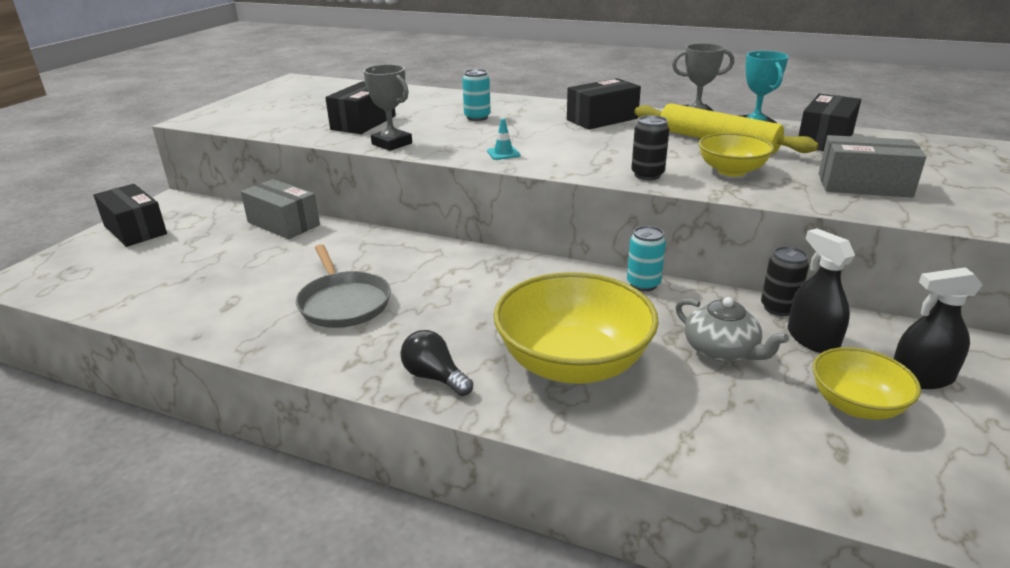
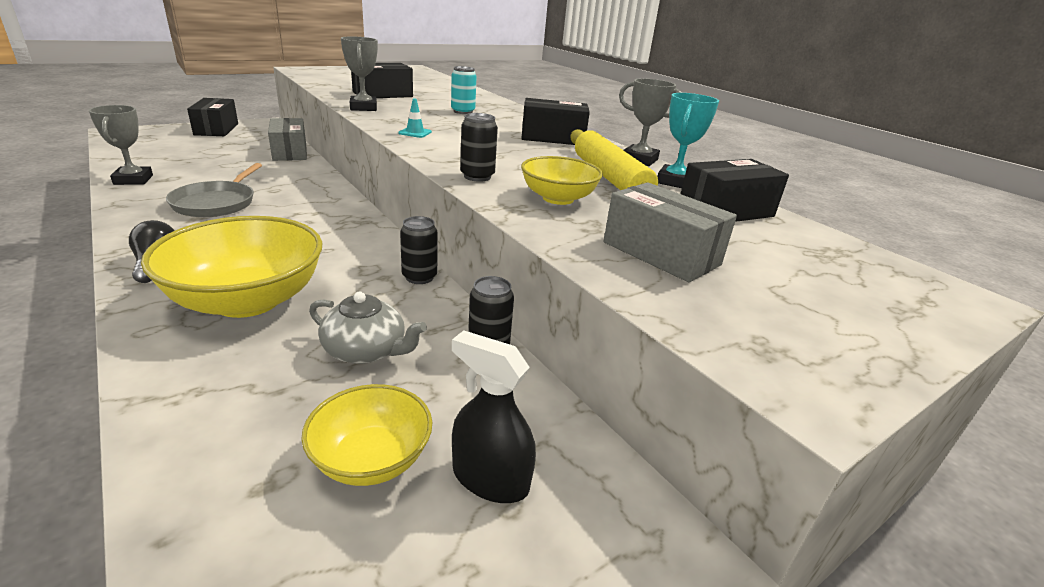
camera: 30 degrees right, 0 degrees up
turquoise can [627,226,666,291] -> black can [400,216,437,284]
grey teapot [676,297,789,362] -> grey teapot turned 60 degrees counterclockwise [309,292,427,364]
black spray bottle [788,228,855,353] -> none
none -> grey trophy [89,105,153,185]

